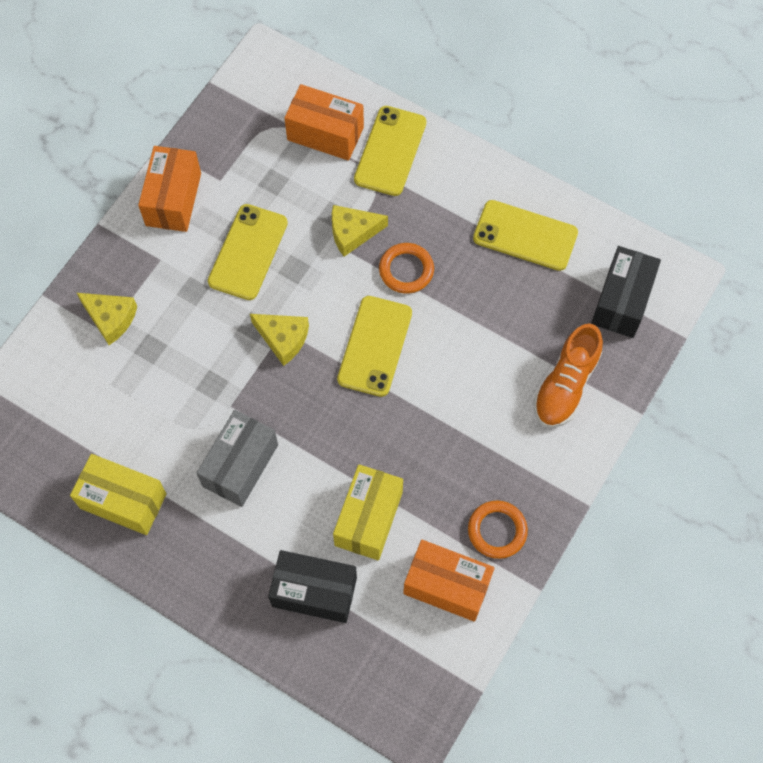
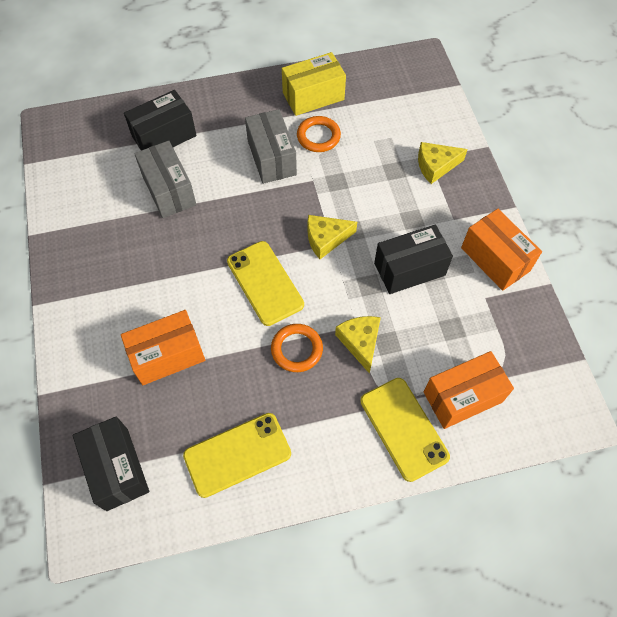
camera: 135 degrees right, 5 degrees down
yellow phone [208,204,288,300] -> black box [374,224,453,294]
yellow cheese [332,205,388,257] -> yellow cheese turned 45 degrees counterclockwise [335,316,381,373]
yellow box [333,464,403,561] -> grey box [134,141,196,218]
orange box [403,540,495,622] -> orange box moved to [121,310,205,385]
orange ring [468,500,528,559] -> orange ring moved to [297,116,341,152]
orange shoe [534,324,603,428] -> none

